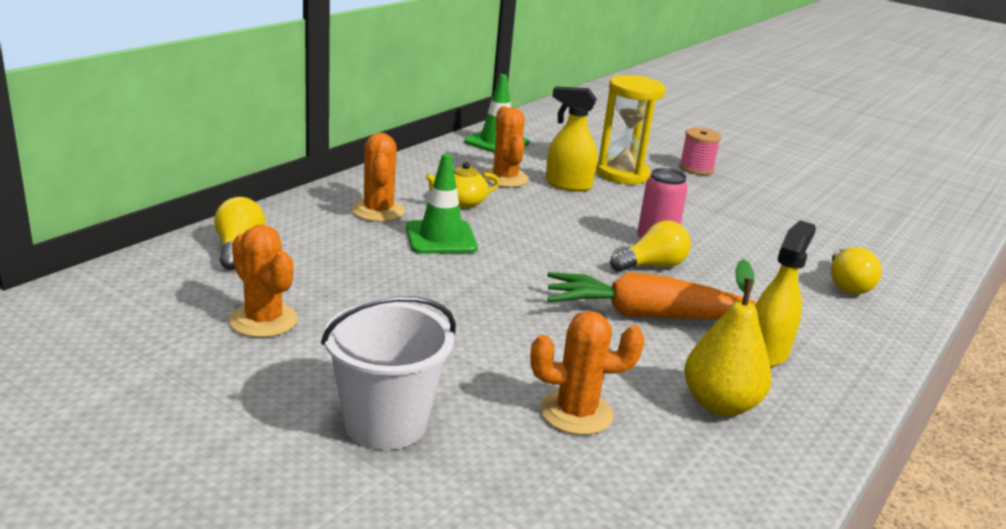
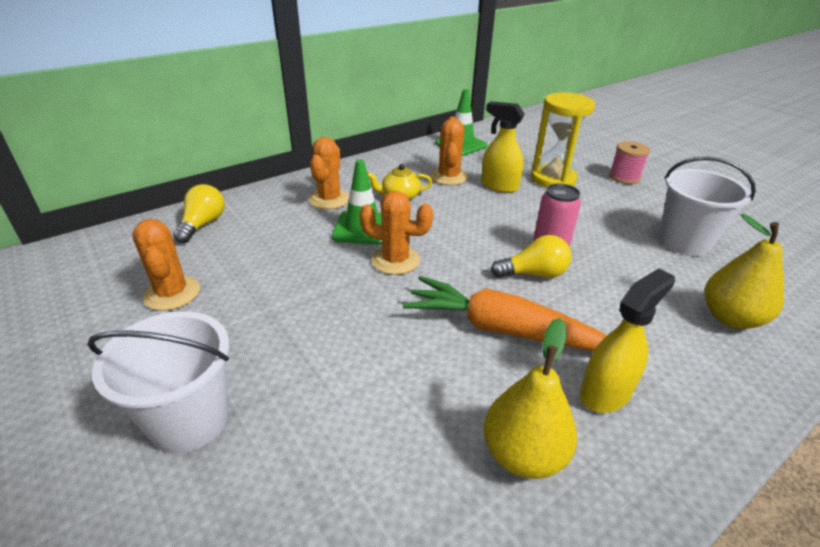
camera: 20 degrees right, 10 degrees up
orange cactus [530,311,645,435] -> orange cactus moved to [359,191,433,275]
yellow light bulb [831,247,882,295] -> yellow pear [705,214,784,329]
none -> white bucket [659,157,756,256]

